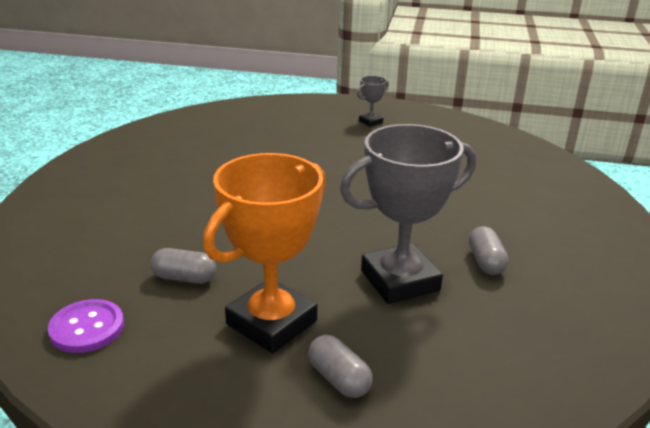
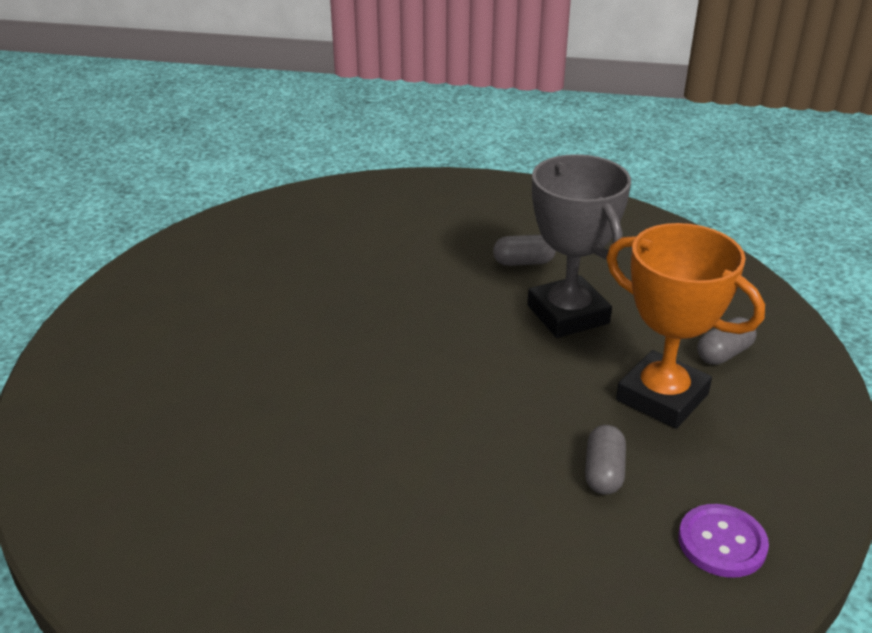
camera: 90 degrees left, 5 degrees up
grey trophy [357,76,389,127] -> none

